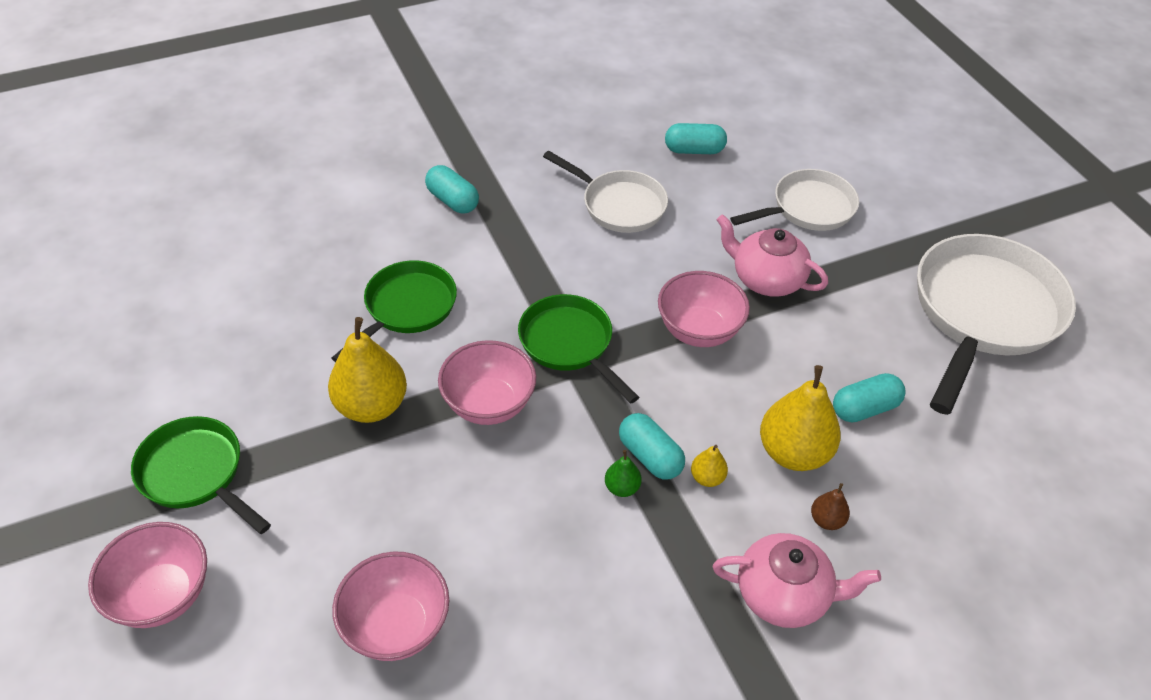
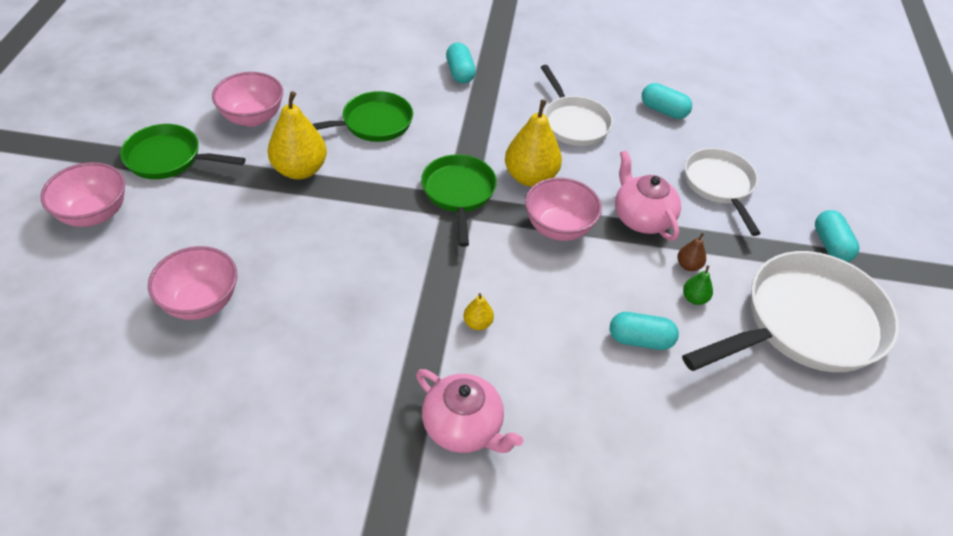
camera: 30 degrees right, 0 degrees up
green pan [131,416,271,534] -> green pan turned 60 degrees counterclockwise [120,124,246,179]
pink bowl [438,340,536,425] -> pink bowl moved to [212,72,283,127]
green pear [605,450,642,497] -> green pear moved to [683,265,713,305]
turquoise capsule [619,413,685,480] -> turquoise capsule moved to [815,210,859,262]
white pan [730,169,859,231] -> white pan turned 105 degrees counterclockwise [685,148,761,236]
yellow pear [760,365,841,471] -> yellow pear moved to [505,100,562,187]
brown pear [811,483,850,530] -> brown pear moved to [678,233,706,271]

